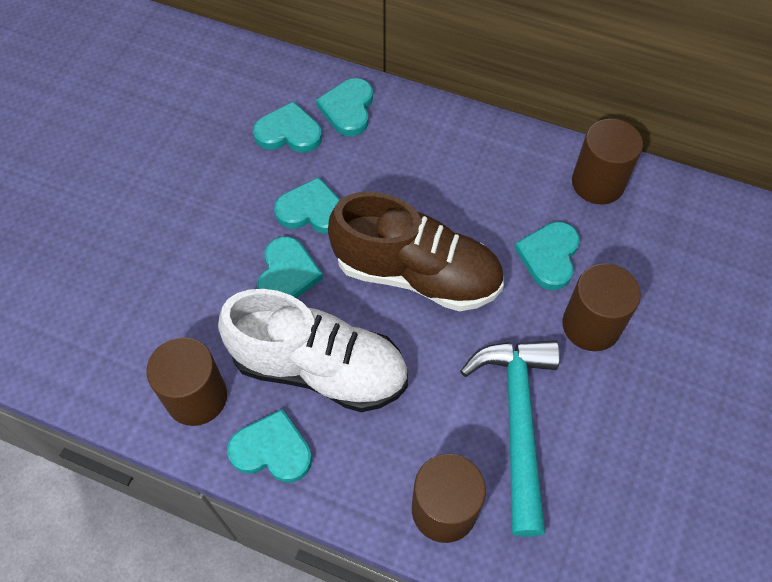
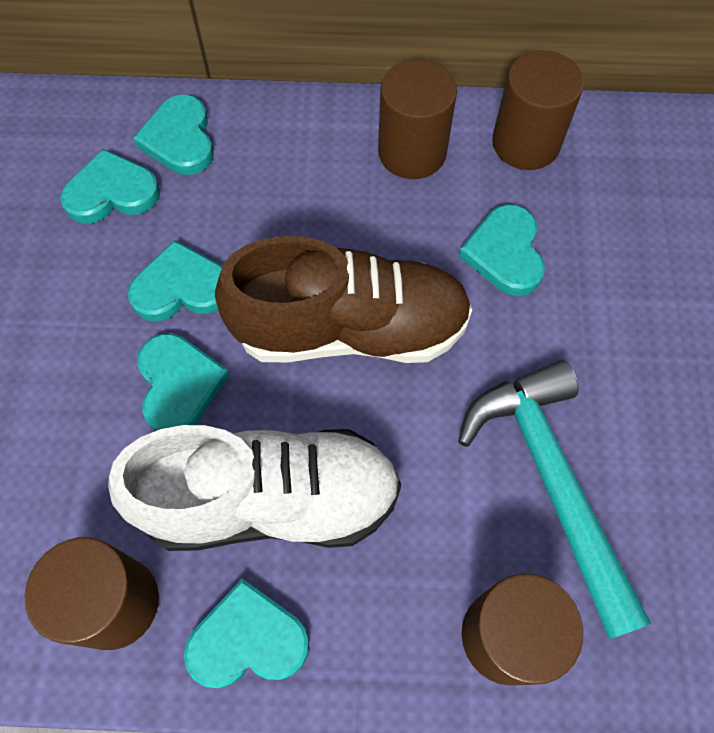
camera: 20 degrees left, 5 degrees up
brown cylinder [562,263,641,351] -> brown cylinder moved to [378,60,457,179]

